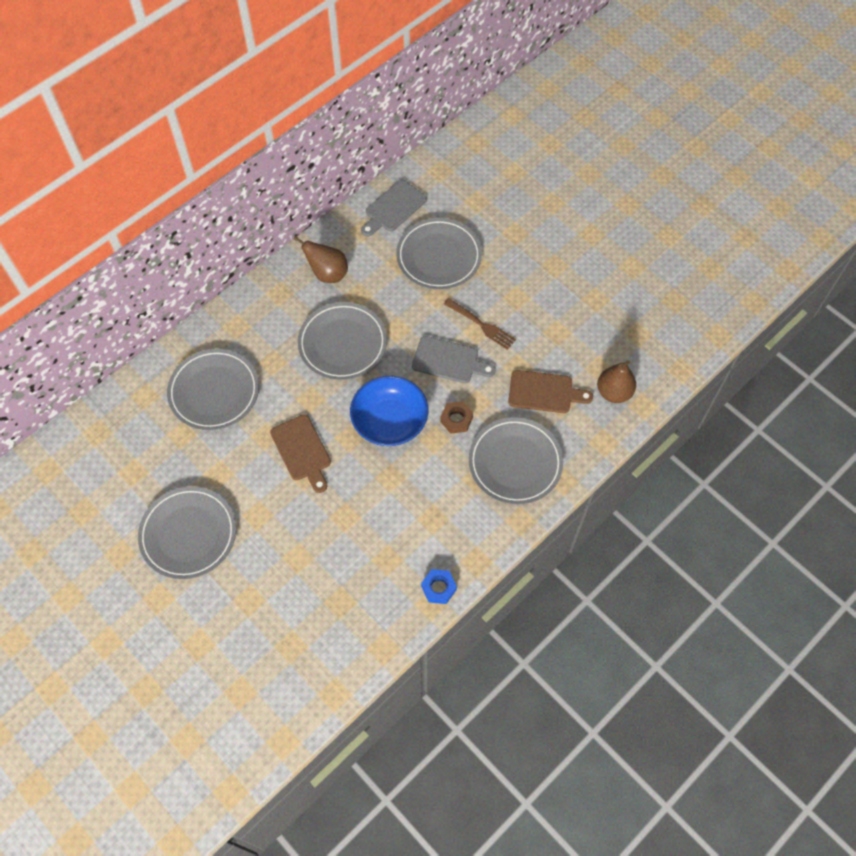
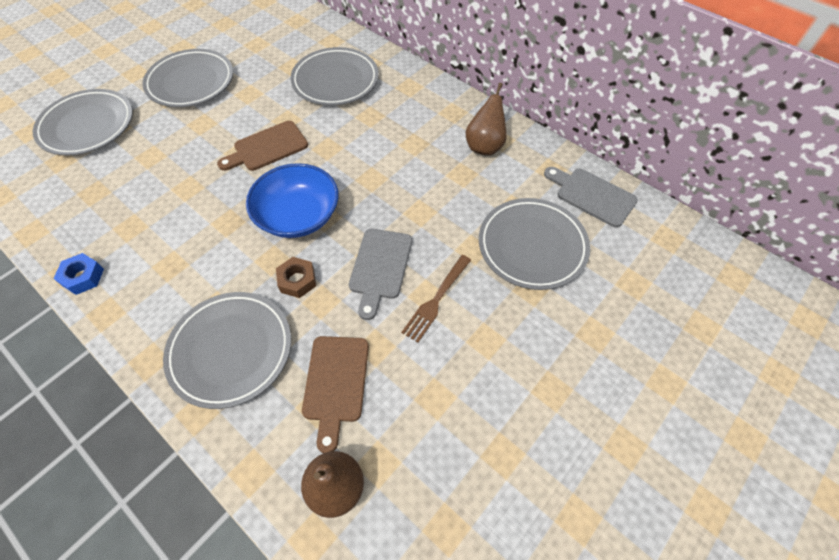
camera: 85 degrees right, 5 degrees down
grey plate [298,302,387,380] -> grey plate moved to [33,89,133,156]

